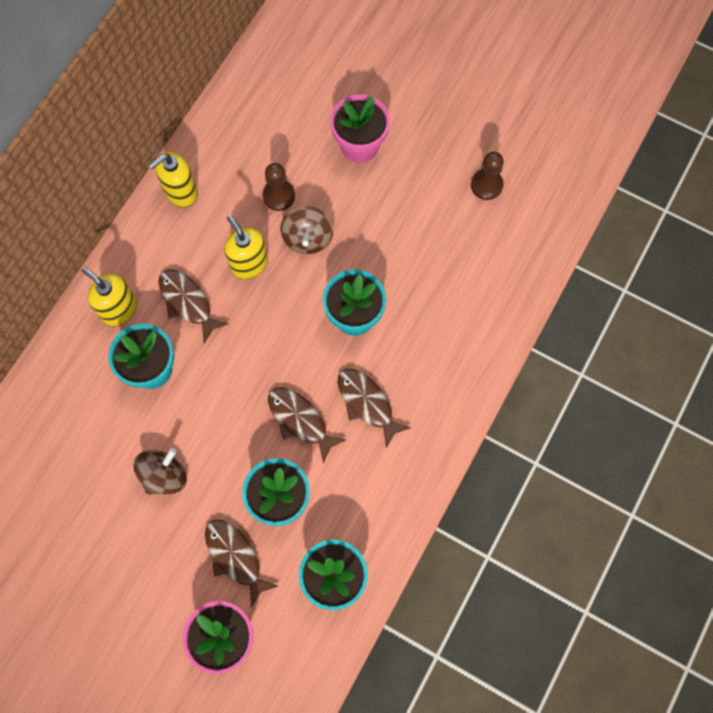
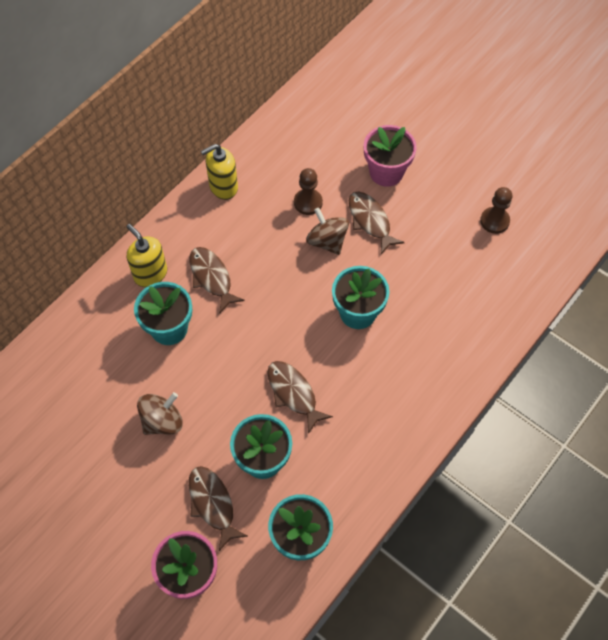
camera: 10 degrees right, 10 degrees down
yellow soap dispenser [224,215,268,279] -> none
brown spinning top [280,206,333,254] -> brown spinning top turned 135 degrees clockwise [306,208,349,255]
brown fish [338,368,411,448] -> brown fish moved to [349,191,405,254]

